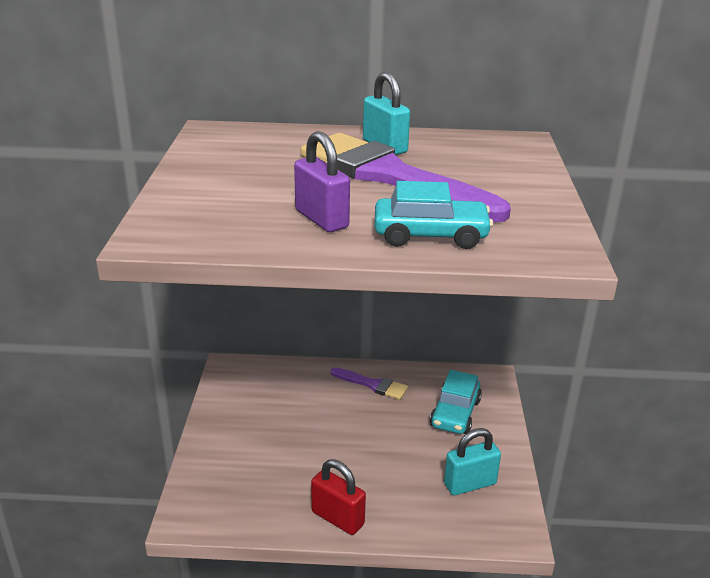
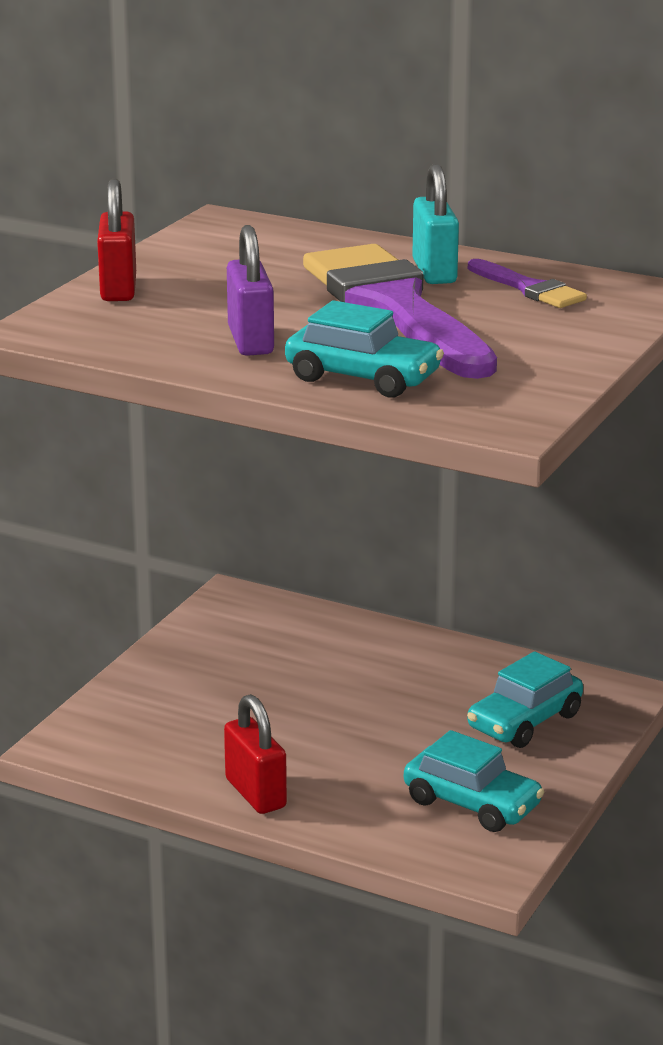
camera: 25 degrees right, 5 degrees down
purple brush [331,367,408,400] -> purple brush moved to [468,259,587,308]
turquoise padlock [444,428,501,495] -> turquoise car [404,730,544,832]
none -> red padlock [97,179,136,301]

